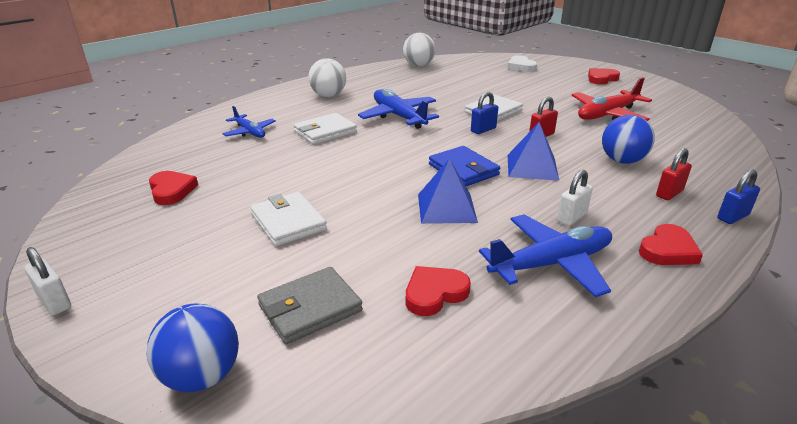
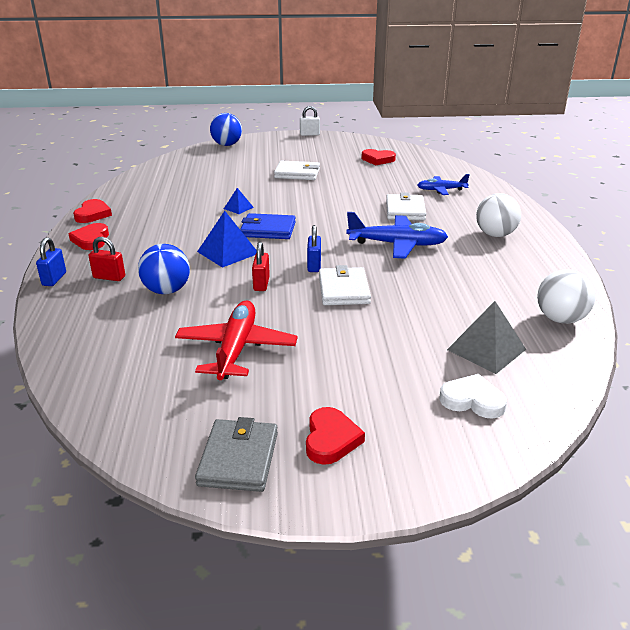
camera: 130 degrees right, 0 degrees up
grey wallet [257,267,363,344] -> grey wallet moved to [195,417,278,492]
red heart [406,266,471,316] -> red heart moved to [73,199,112,223]
blue pyramid [418,158,478,224] -> blue pyramid [224,188,254,214], size x0.55
blue plane [479,214,612,297] -> none
white padlock [557,170,593,226] -> none
red padlock [656,148,692,200] -> red padlock turned 75 degrees counterclockwise [89,237,125,281]
none -> grey pyramid [447,301,526,374]

